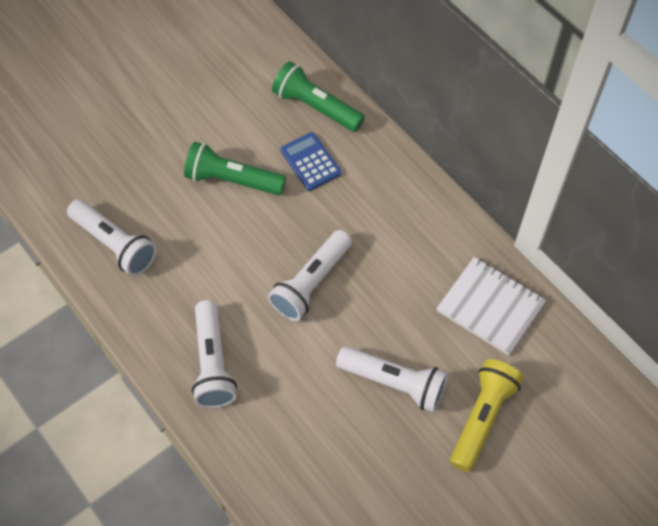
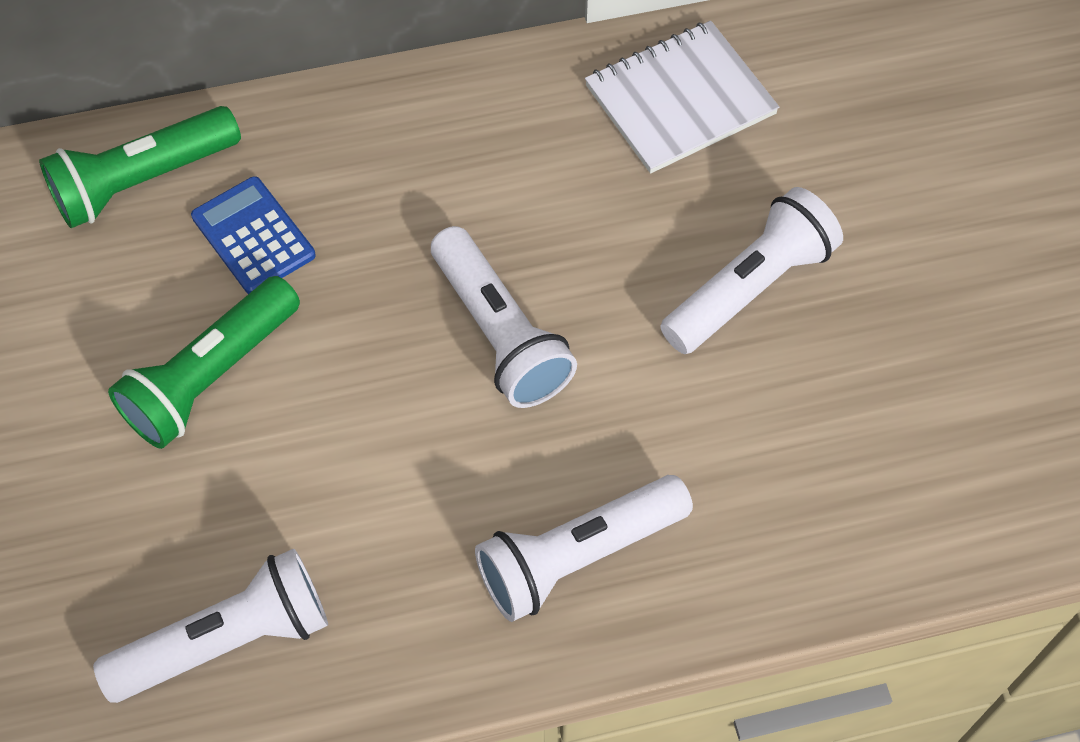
camera: 65 degrees left, 0 degrees up
white flashlight [192,300,237,408] -> white flashlight turned 135 degrees clockwise [475,475,693,622]
blue calculator [280,132,341,191] -> blue calculator turned 60 degrees clockwise [191,176,316,294]
yellow flashlight [450,359,523,472] -> none

